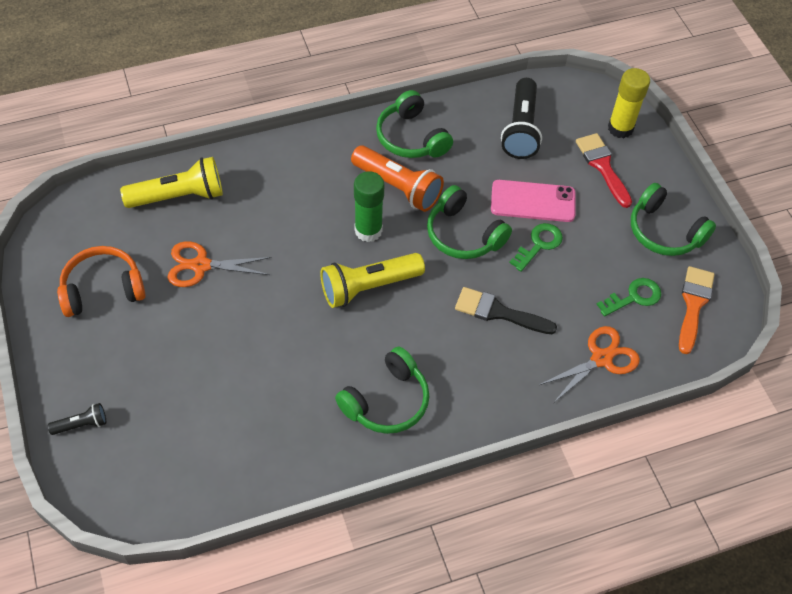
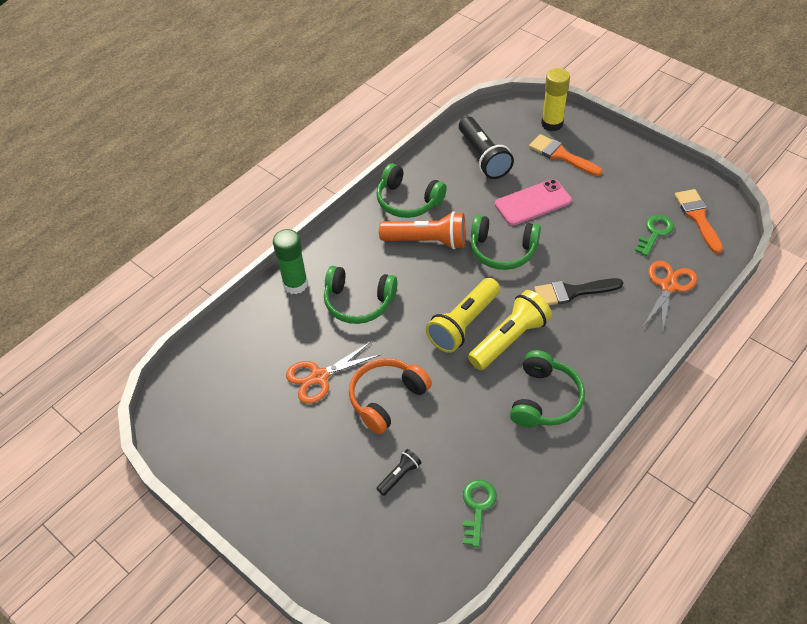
camera: 25 degrees left, 5 degrees down
black flashlight [48,403,106,435] -> black flashlight moved to [376,449,421,496]
orange headphones [57,246,146,317] -> orange headphones moved to [349,358,432,434]
yellow flashlight [120,157,223,208] -> yellow flashlight moved to [468,290,552,370]
green glue stick [354,171,384,242] -> green glue stick moved to [273,229,308,294]
green key [509,223,563,272] -> green key moved to [463,480,497,547]
red brush [576,133,632,208] -> orange brush [529,134,602,176]
green headphones [631,183,716,256] -> green headphones moved to [324,266,397,324]

